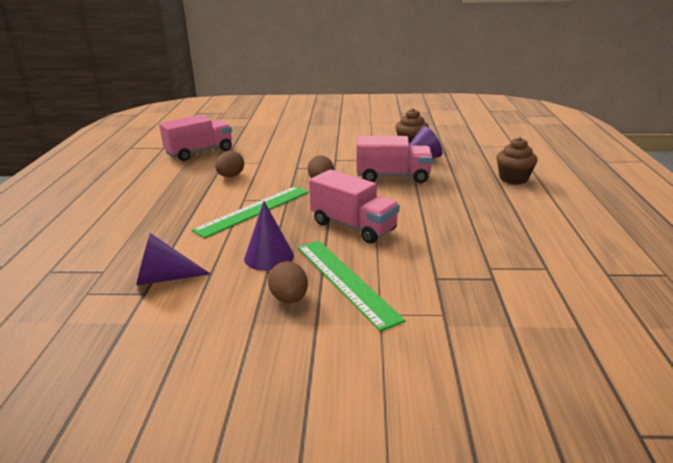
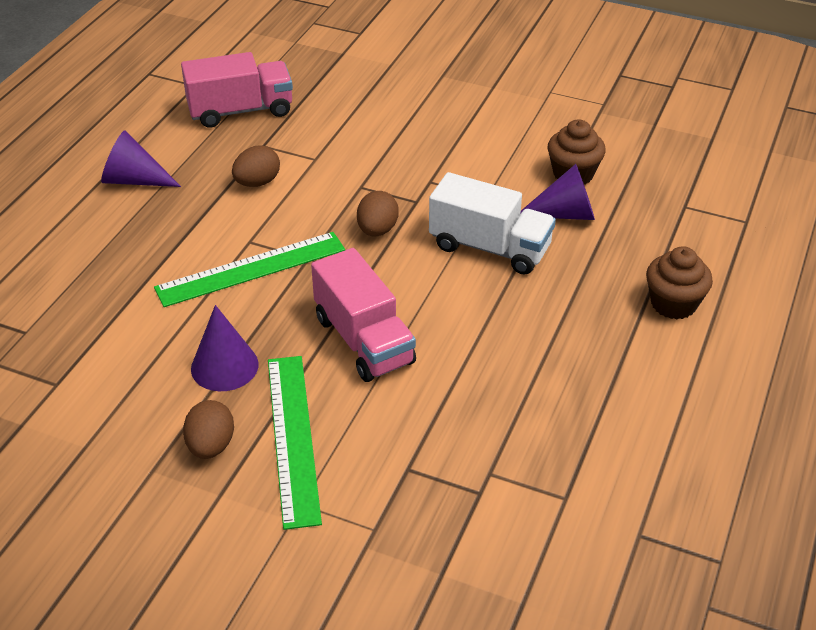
camera: 20 degrees right, 15 degrees up
purple cone [136,233,211,286] -> purple cone moved to [101,130,181,187]
pink truck [357,136,433,183] -> white truck [429,172,556,275]

